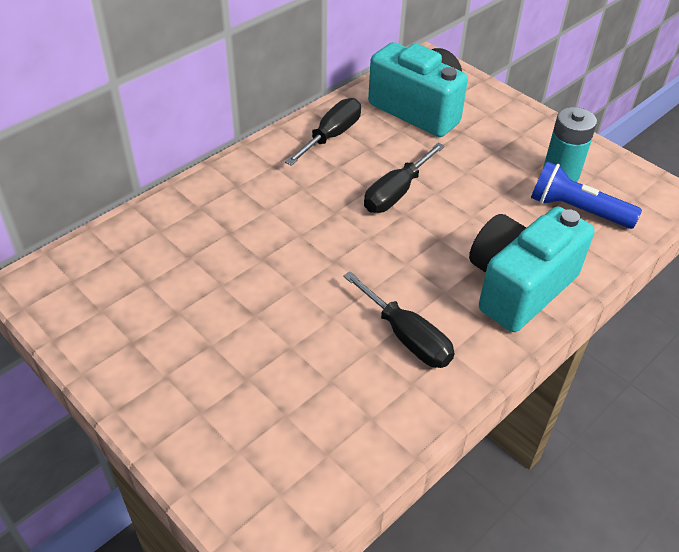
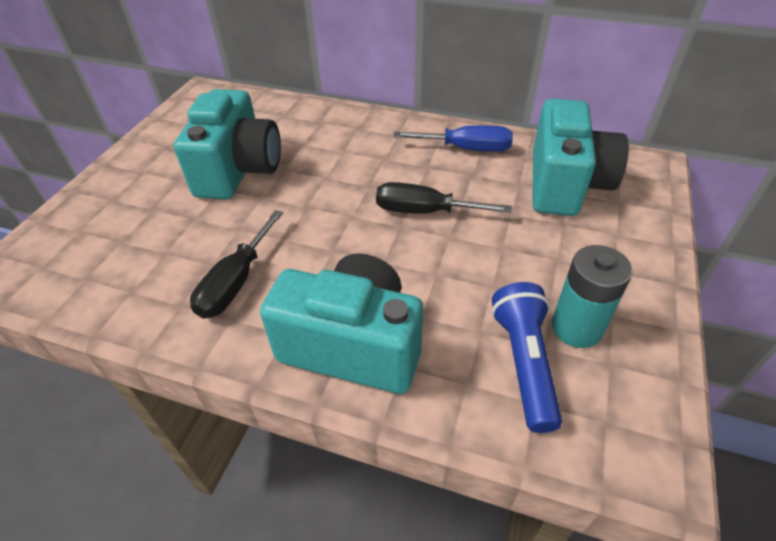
camera: 65 degrees right, 0 degrees up
black screwdriver [285,98,361,166] -> blue screwdriver [394,125,513,152]
none -> turquoise camera [174,89,281,199]

